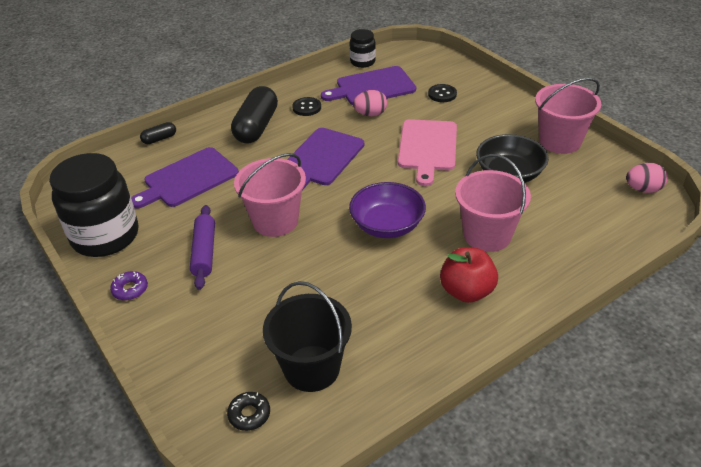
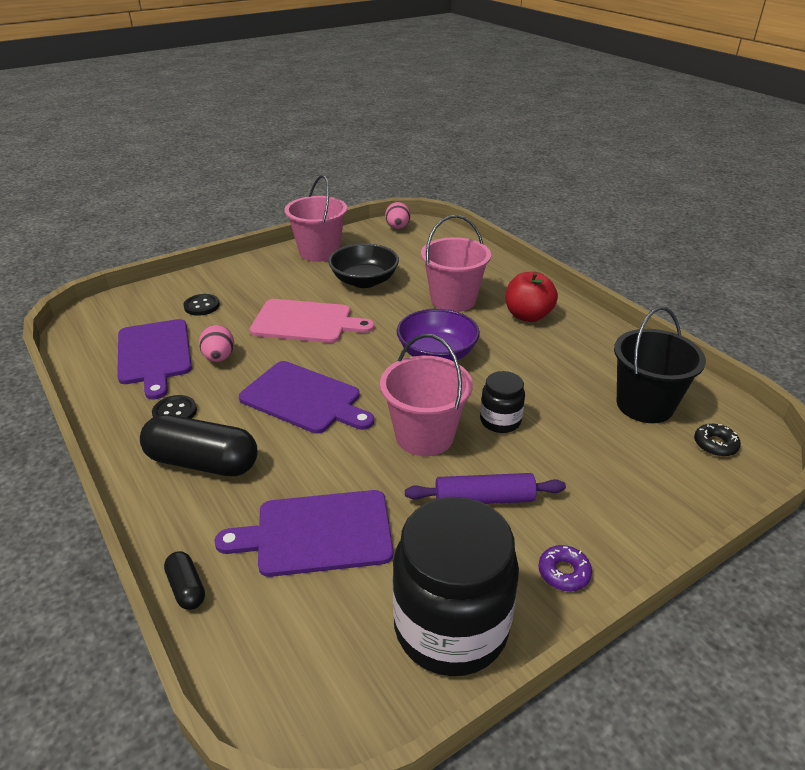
camera: 90 degrees left, 5 degrees down
purple cutting board [131,147,239,208] -> purple cutting board turned 120 degrees clockwise [215,490,393,577]
black jar [350,29,376,68] -> black jar moved to [480,371,525,433]

